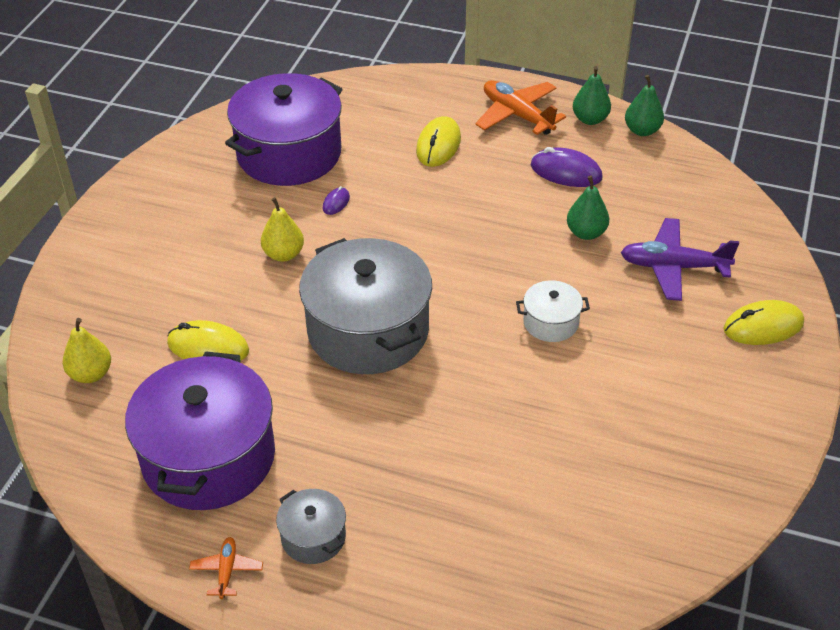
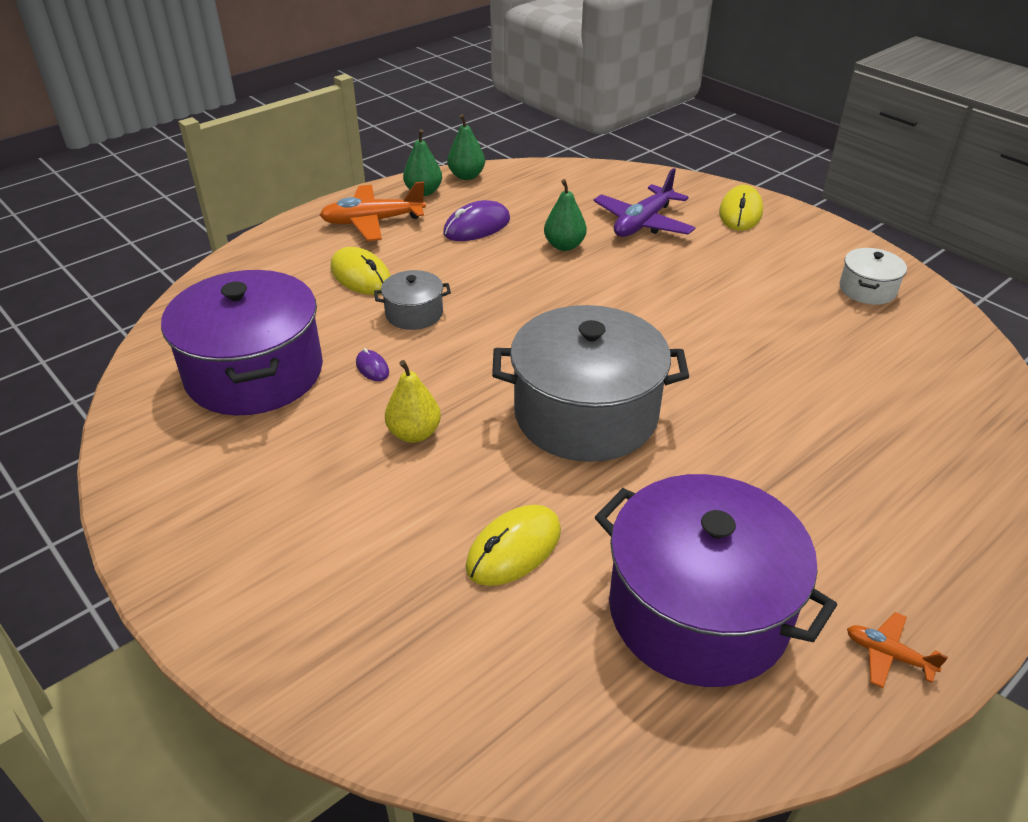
camera: 60 degrees left, 5 degrees down
yellow pear [62,318,111,383] -> none
grey pot [276,489,346,564] -> grey pot moved to [374,270,451,330]
white pot [516,280,590,342] -> white pot moved to [839,248,907,305]

